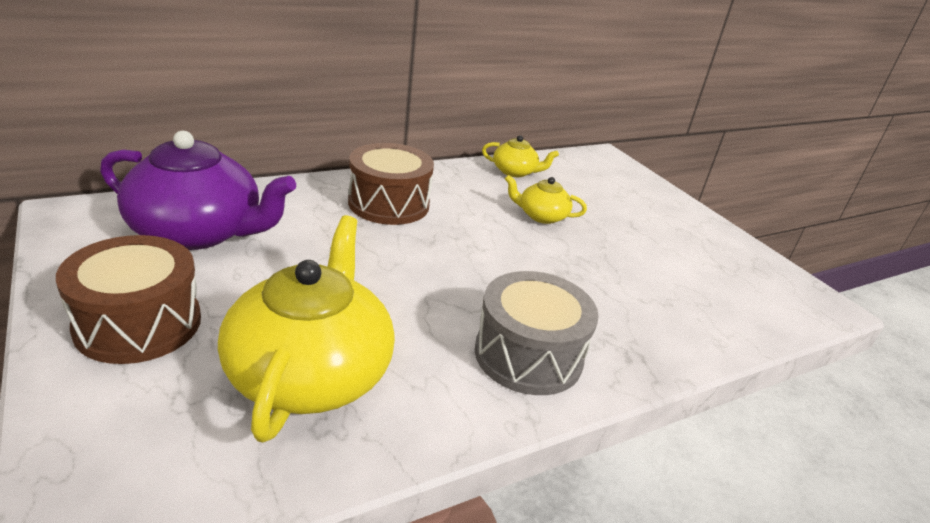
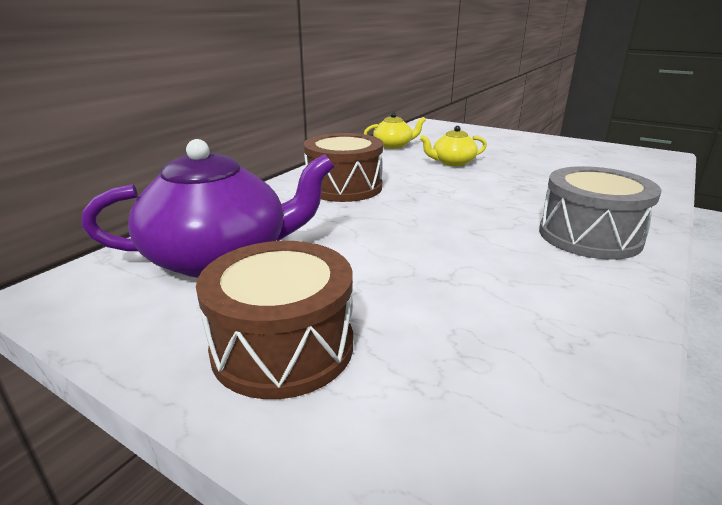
camera: 25 degrees left, 5 degrees down
yellow teapot [218,215,395,442] -> none

